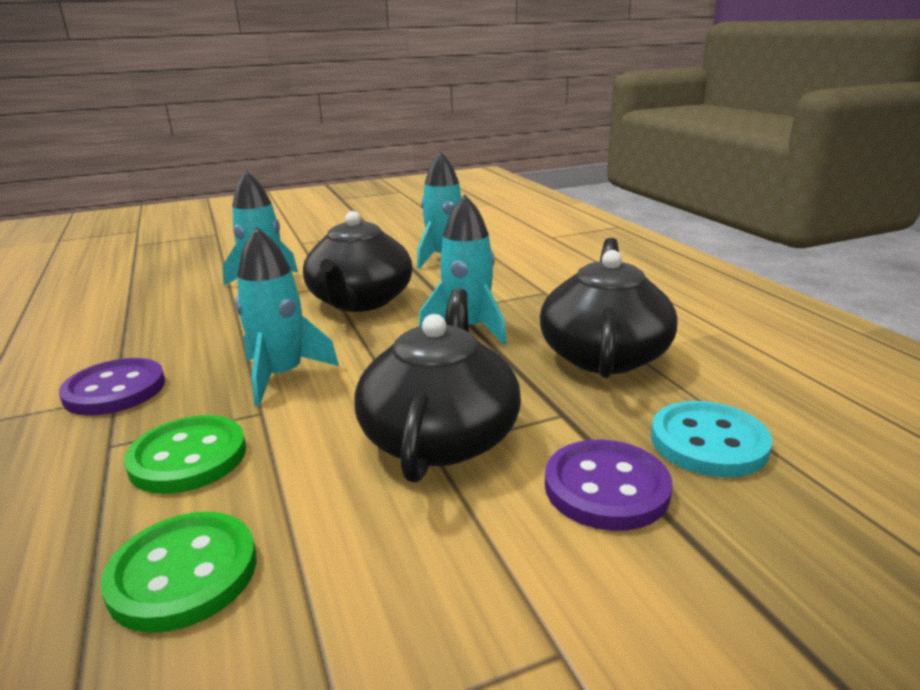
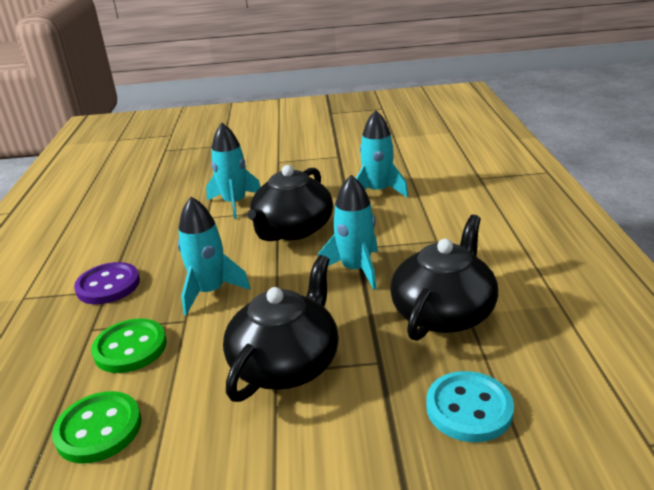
camera: 20 degrees right, 5 degrees up
purple button [545,440,672,531] -> none

